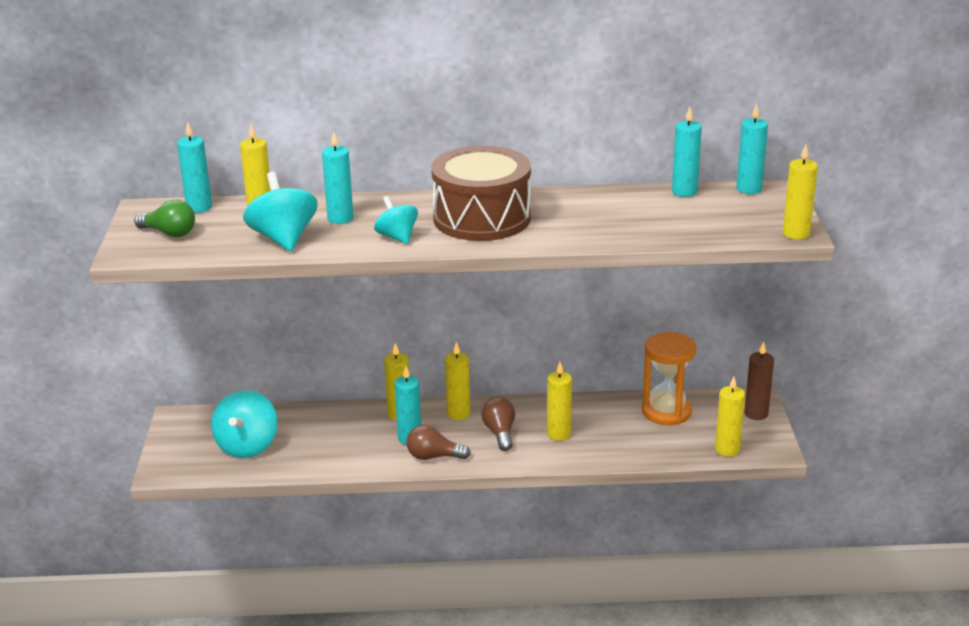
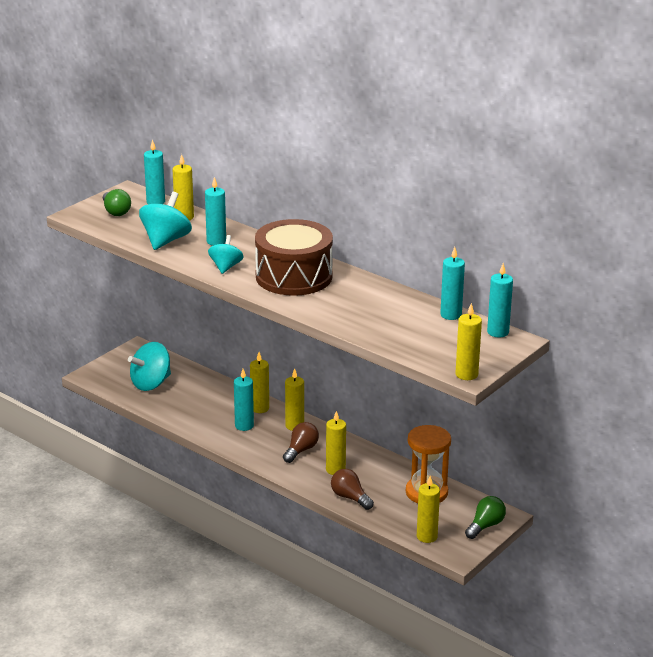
camera: 40 degrees right, 0 degrees up
brown light bulb [407,425,471,460] -> brown light bulb moved to [331,469,374,510]
brown candle [745,341,774,420] -> green light bulb [465,496,506,539]

